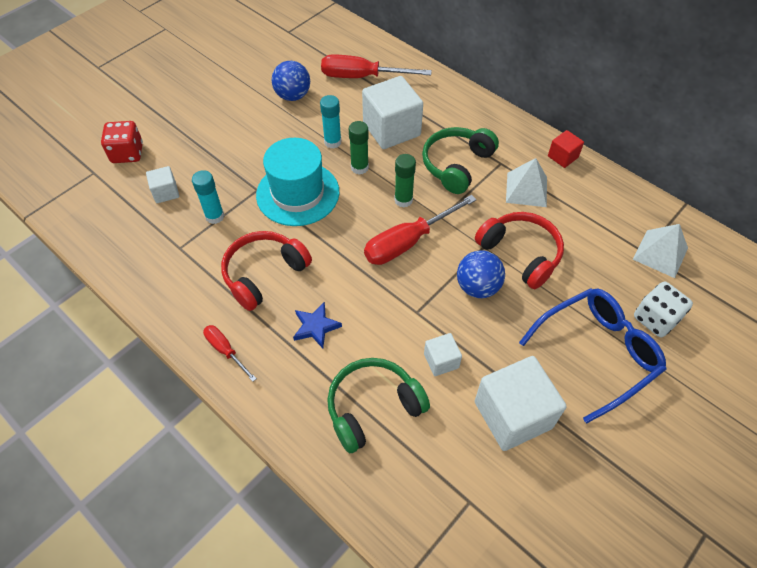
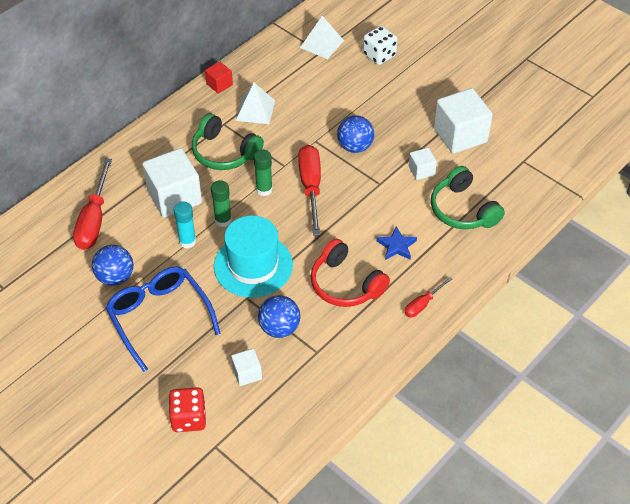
camera: 90 degrees left, 5 degrees down
turquoise glue stick [192,170,224,224] -> blue ball [258,295,300,338]
red screwdriver [364,195,477,265] -> red screwdriver turned 150 degrees counterclockwise [298,145,321,235]
red headphones [475,212,564,289] -> none
blue glasses [519,288,667,424] -> blue glasses moved to [106,267,221,372]

